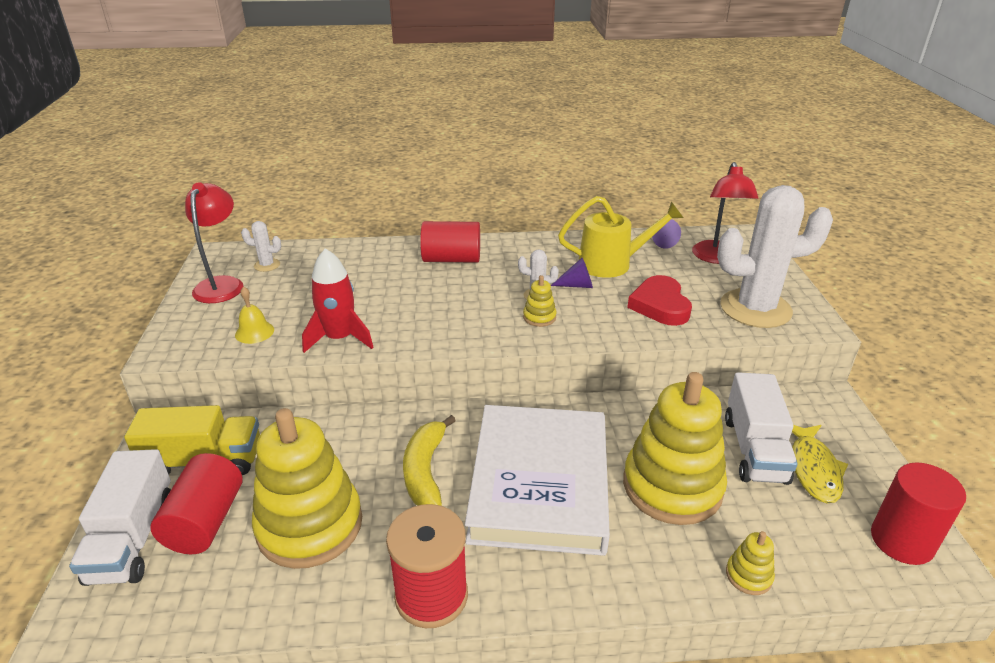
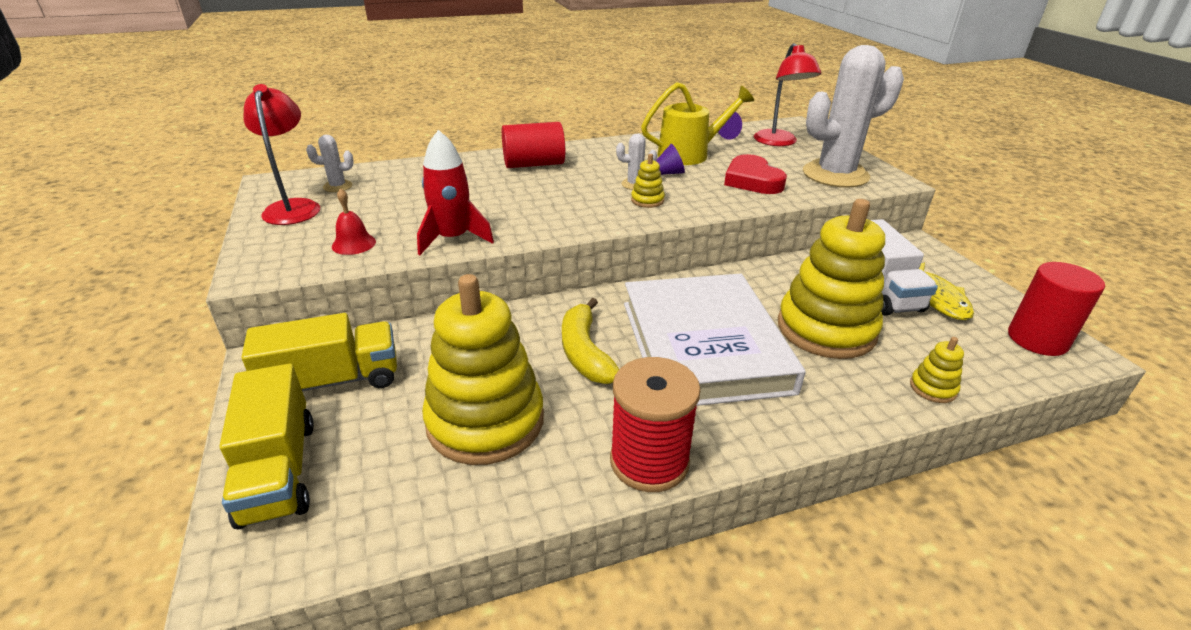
camera: 15 degrees left, 0 degrees up
white truck [69,449,171,586] -> yellow truck [220,363,314,530]
red cylinder [150,453,242,554] -> none
yellow bell [235,286,274,344] -> red bell [332,188,376,255]

